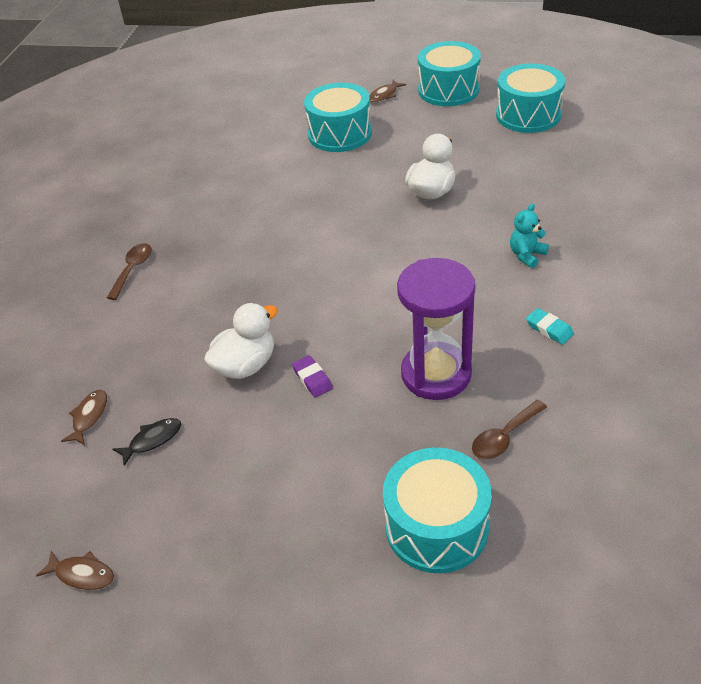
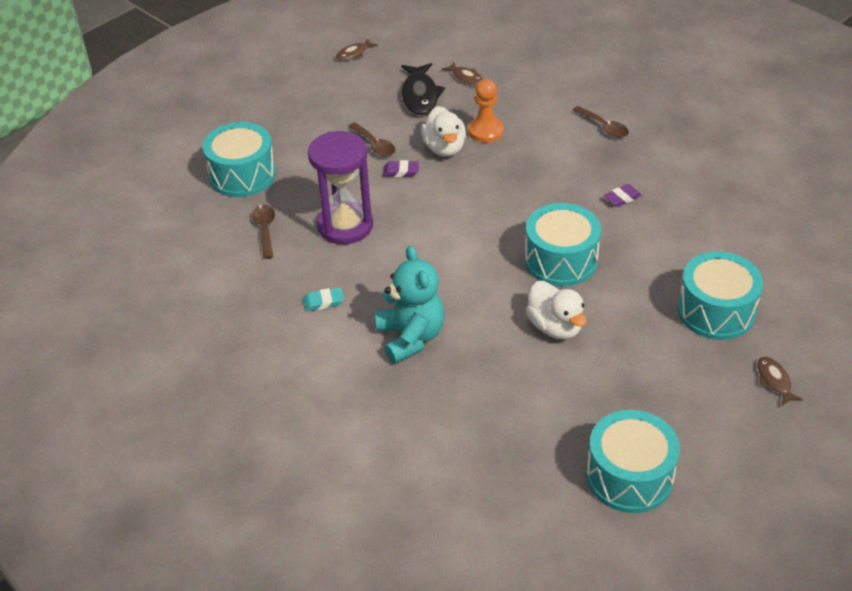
camera: 120 degrees right, 0 degrees up
black fish [112,418,181,466] -> black fish [401,63,445,115], size x1.79
turquoise drum [418,41,481,106] -> turquoise drum moved to [525,203,601,286]
turquoise teddy bear [510,203,549,268] -> turquoise teddy bear [375,246,445,364], size x1.89
none -> brown spoon [348,123,395,157]
none -> orange pawn [468,79,504,143]
none -> purple eraser [604,184,642,207]

